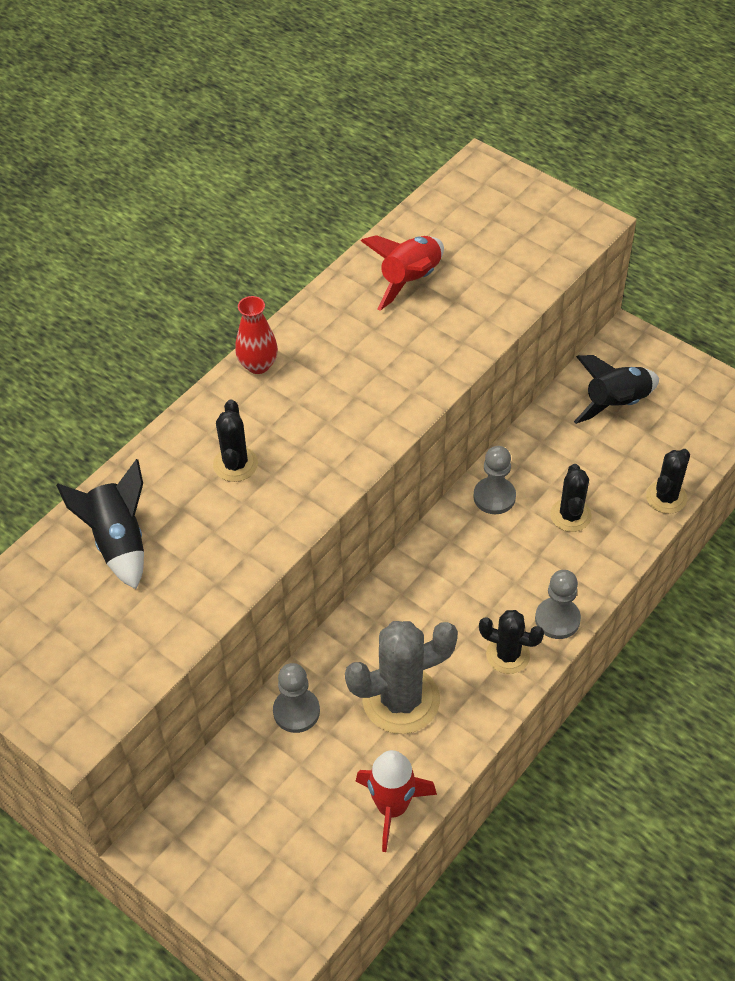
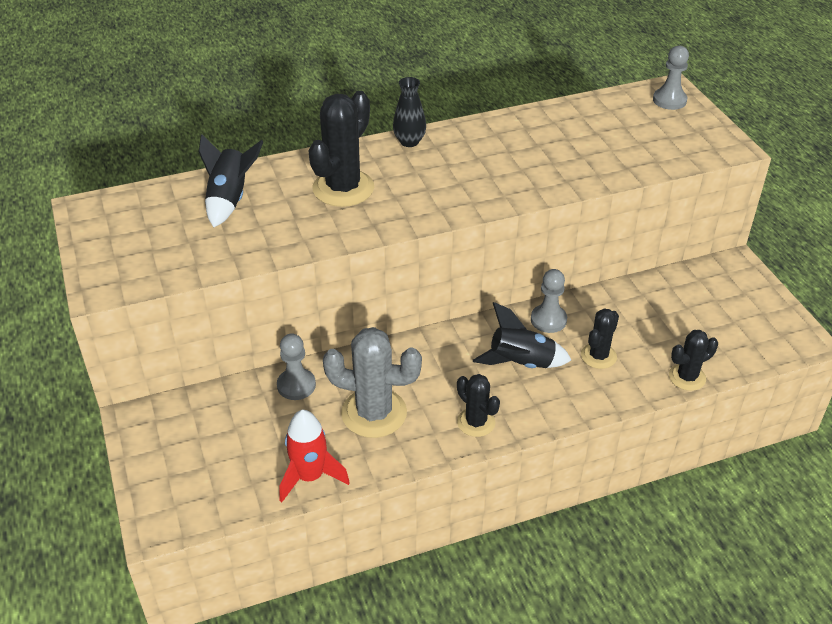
camera: 30 degrees right, 10 degrees down
black cactus [213,399,258,482] -> black cactus [308,91,374,207], size x1.73
red vase [235,296,278,374] -> black vase [393,77,426,147]
red rocket [361,235,444,311] -> none
grey pawn [535,570,581,639] -> grey pawn moved to [653,46,689,110]
black rocket [574,355,659,424] -> black rocket moved to [473,302,571,368]

